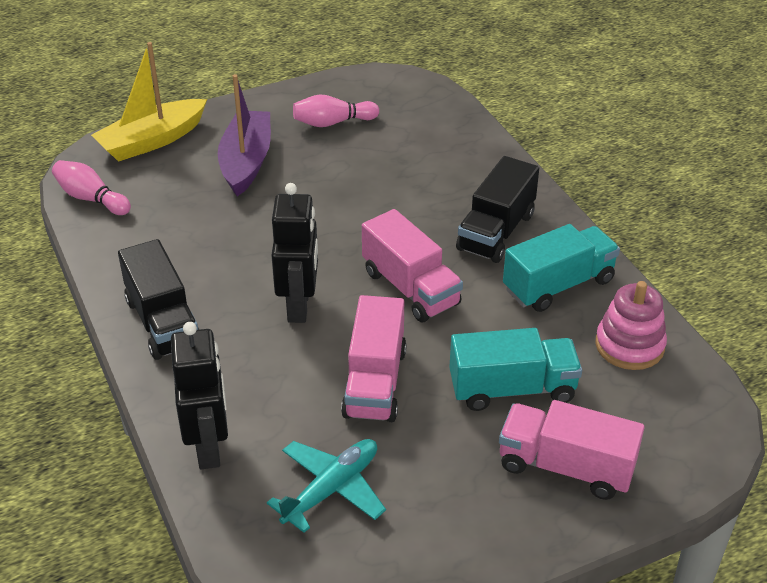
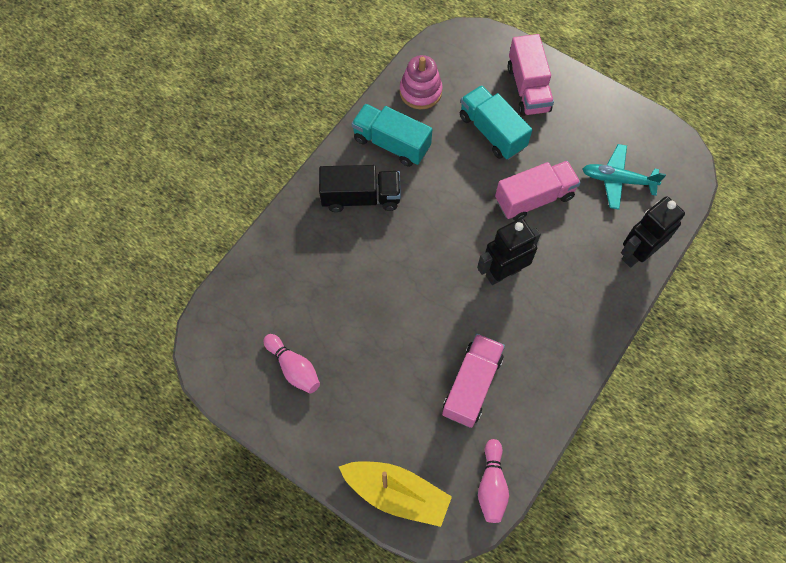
camera: 120 degrees left, 25 degrees up
black truck [118,239,200,360] -> none
purple boat [218,74,271,196] -> none
pink truck [362,209,463,322] -> pink truck moved to [442,334,505,428]

